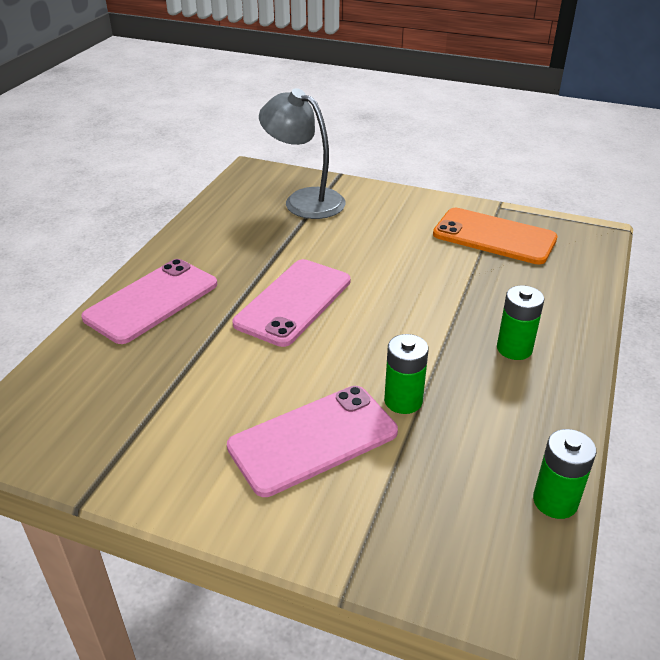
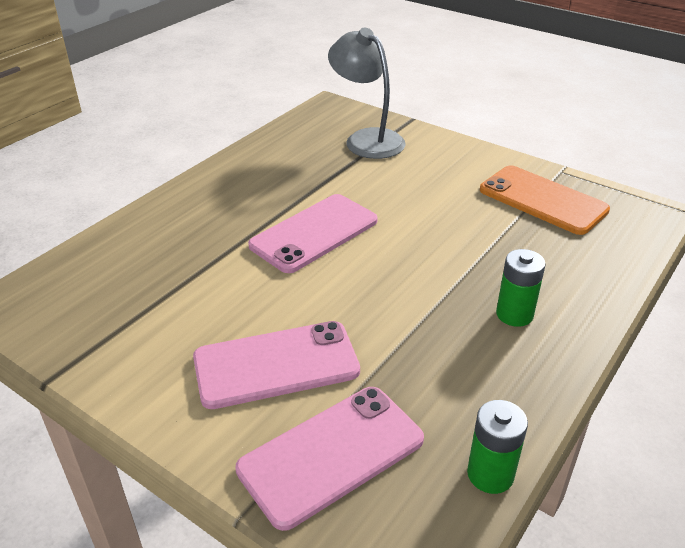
camera: 15 degrees right, 0 degrees up
pink phone [82,259,218,344] -> pink phone moved to [235,387,424,531]
green battery [384,334,428,414] -> none

